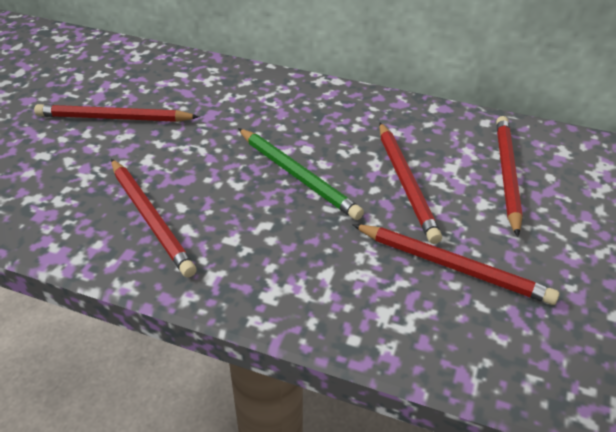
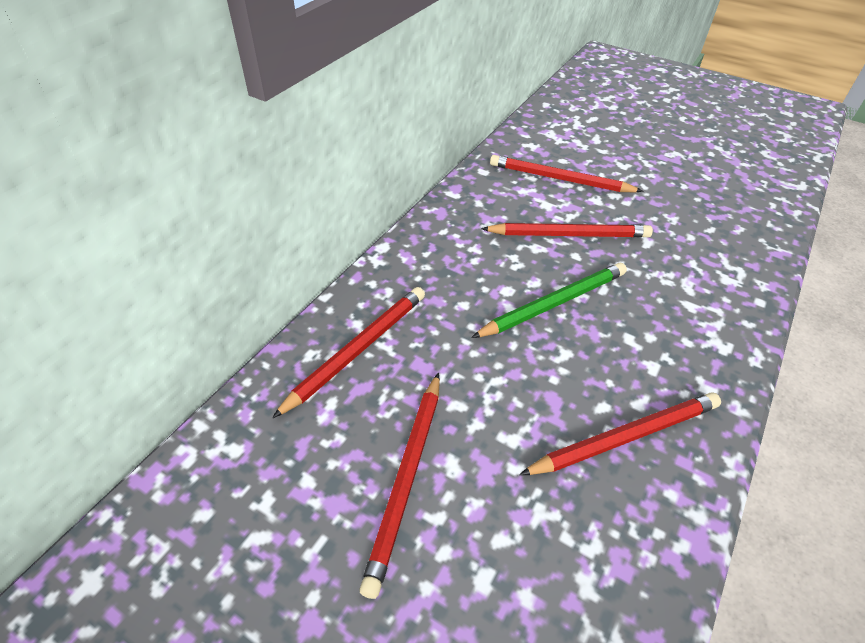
camera: 80 degrees left, 5 degrees up
red pencil [352,224,559,305] -> red pencil moved to [272,287,425,419]

